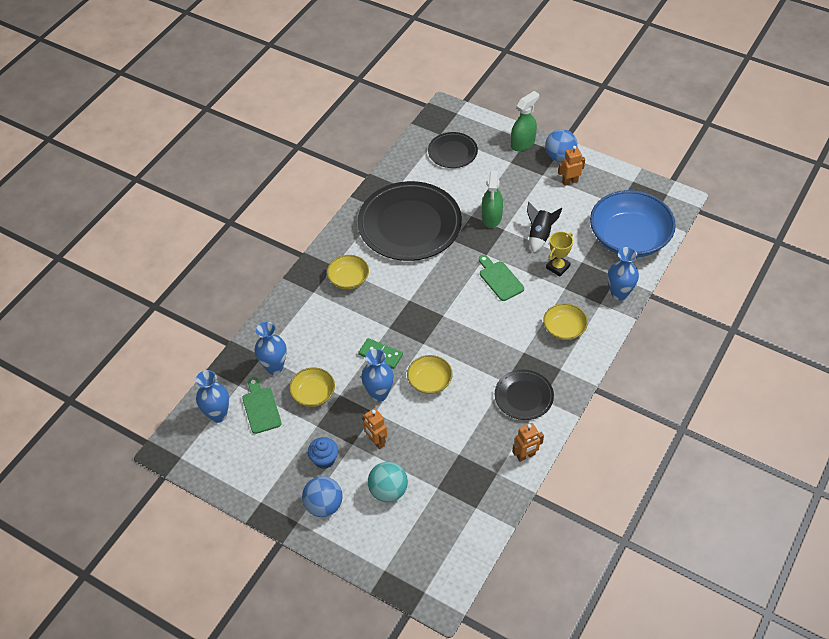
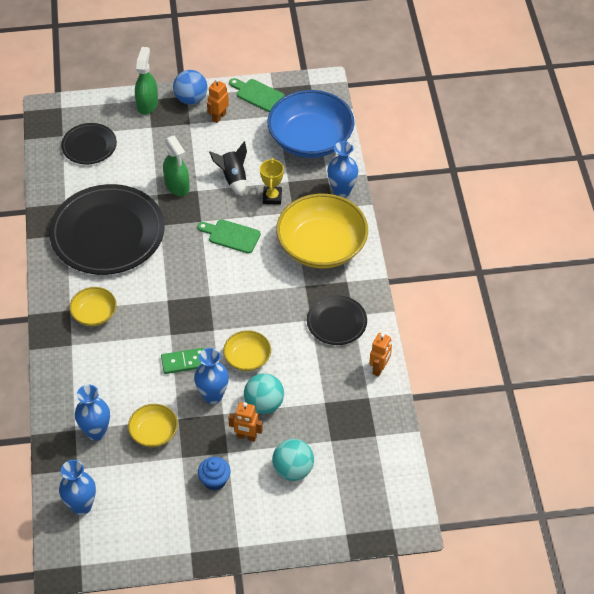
camera: 40 degrees left, 0 degrees up
green cutting board [242,377,282,434] -> green cutting board moved to [229,78,284,112]
blue ball [302,476,343,517] -> none
yellow bowl [543,303,588,340] -> yellow bowl [276,194,368,268], size x2.01
none -> turquoise ball [244,373,284,414]

